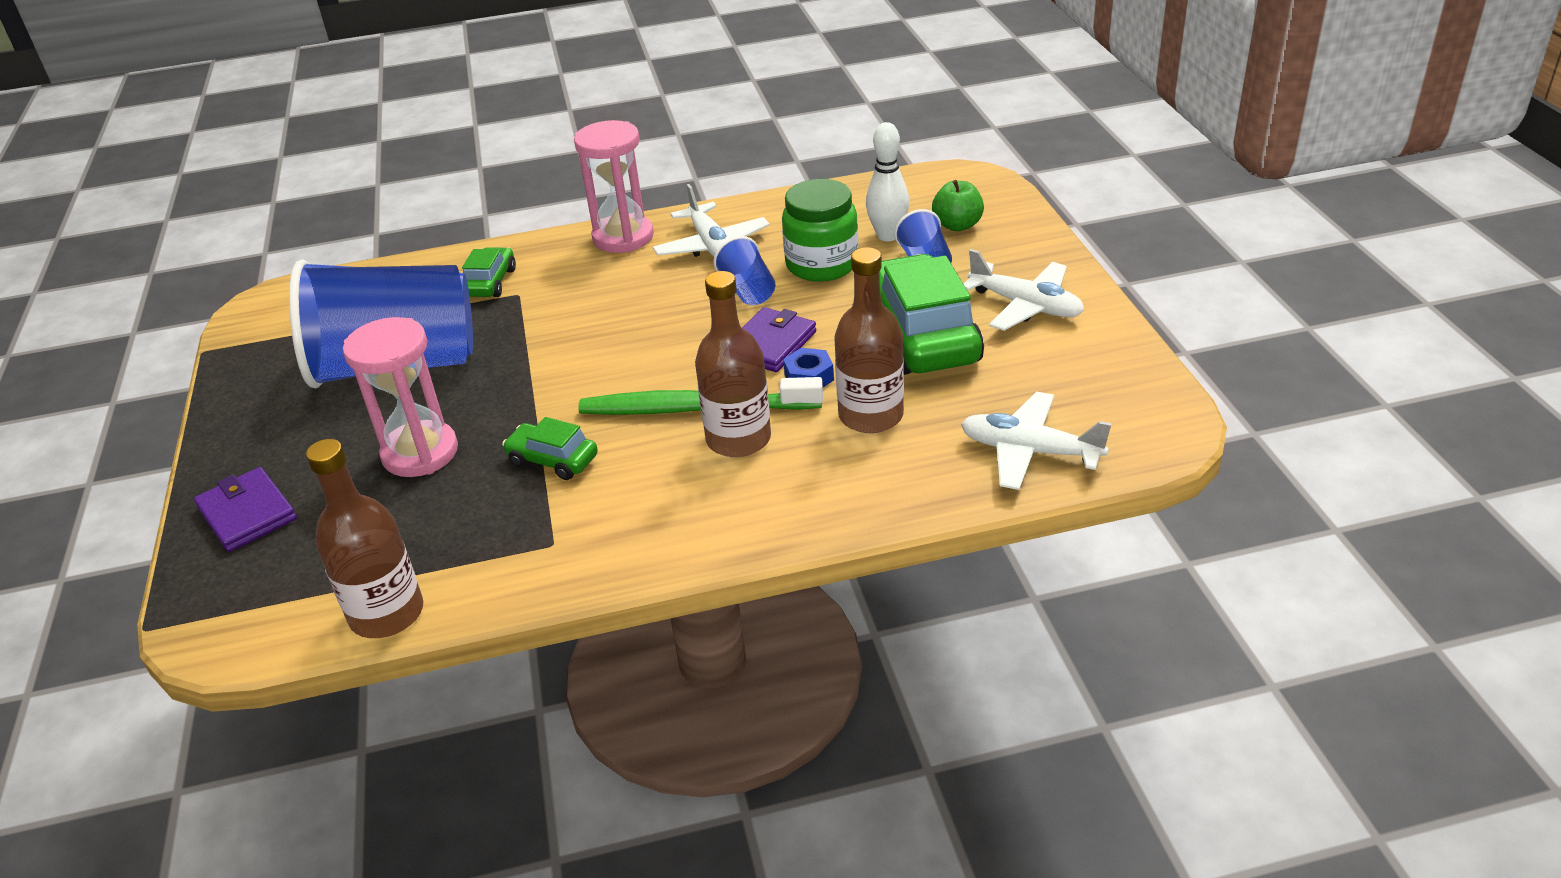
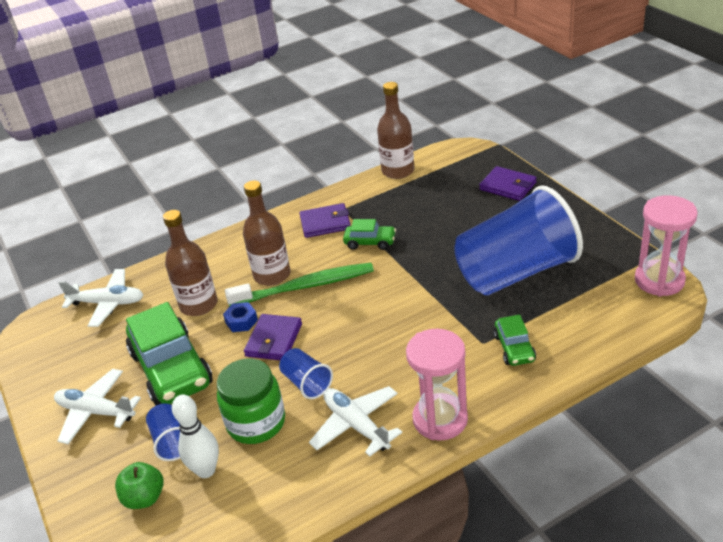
camera: 165 degrees right, 0 degrees up
pink hourglass [343,317,458,477] -> pink hourglass moved to [635,195,698,296]
none -> purple wallet [299,203,350,238]

